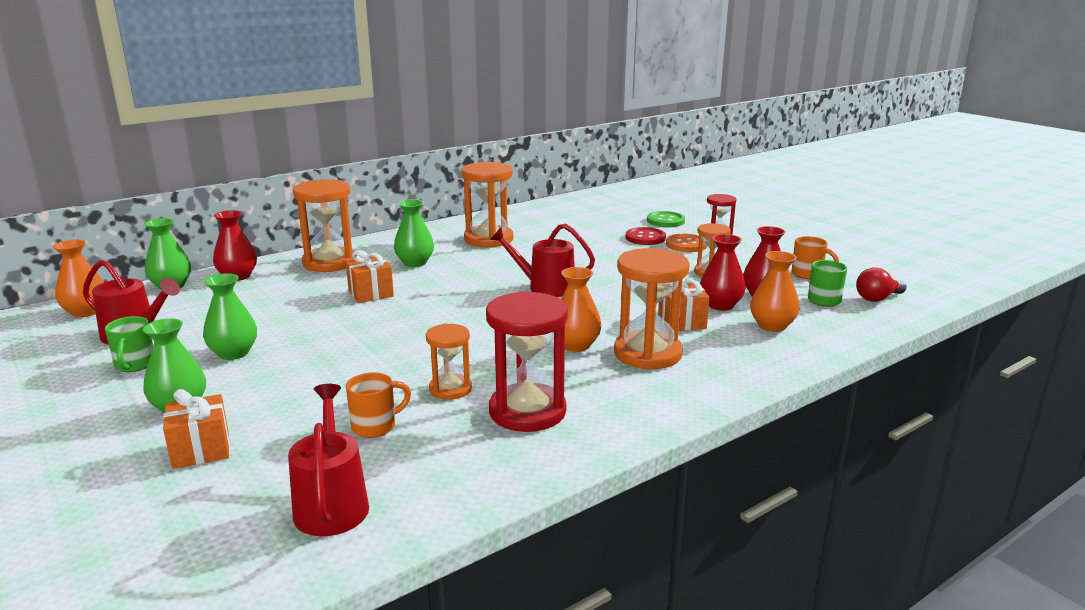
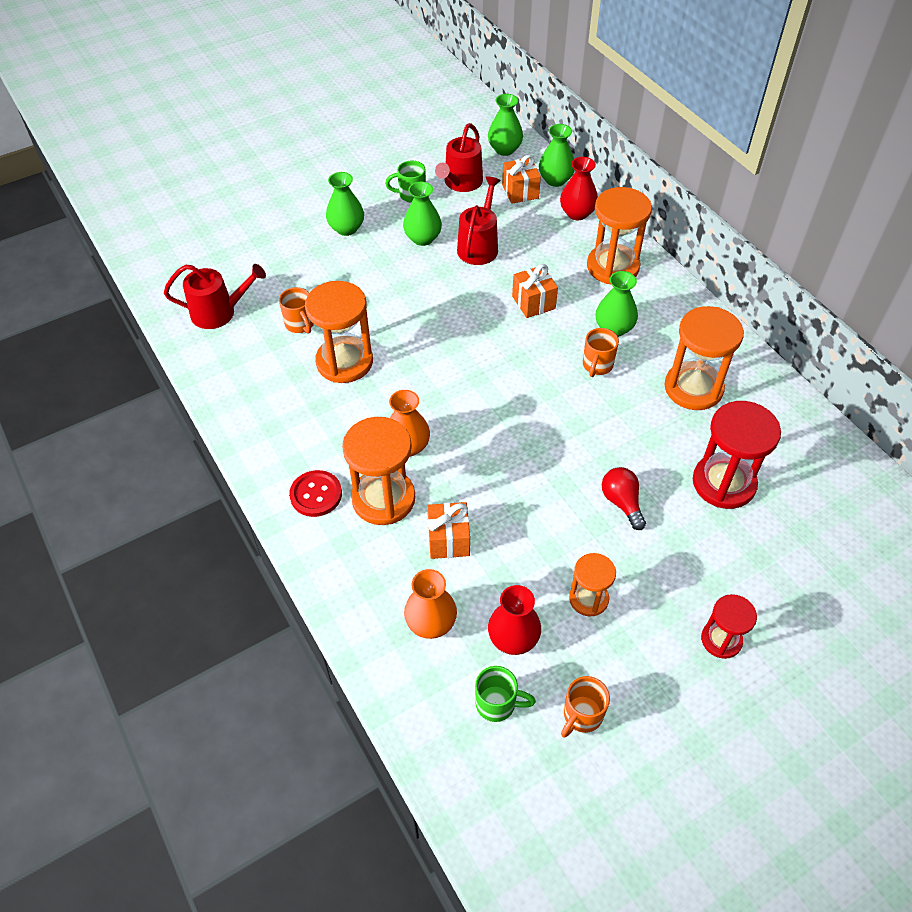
camera: 95 degrees right, 30 degrees up
orange vase [53,239,104,317] -> green vase [488,94,523,156]
orange gift [163,389,230,469] -> orange gift moved to [502,155,541,204]
orange hourglass [426,324,472,400] -> orange hourglass [305,281,373,383], size x1.73
red hourglass [486,291,568,432] -> red hourglass moved to [693,401,781,509]
red watering can [490,224,595,297] -> red watering can moved to [457,176,501,265]
red button [626,227,666,245] -> red button moved to [289,470,342,517]
green button [647,211,685,227] -> none
orange button [666,234,707,252] -> none
red vase [700,234,746,311] -> none
red light bulb [856,268,907,302] -> red light bulb moved to [602,467,646,530]
none -> orange mug [583,328,619,377]

